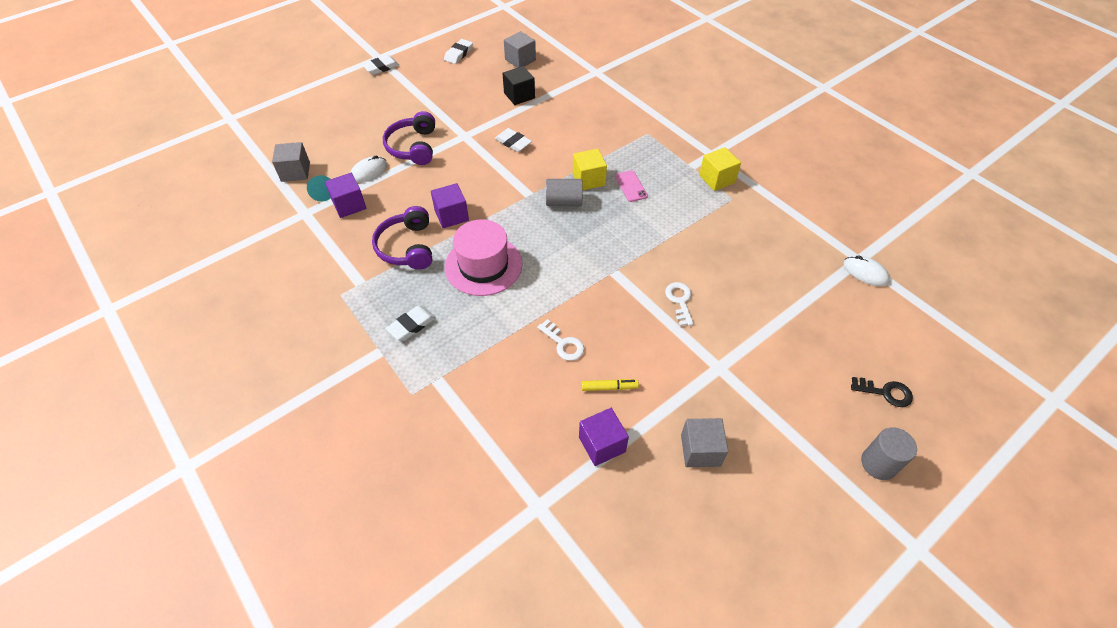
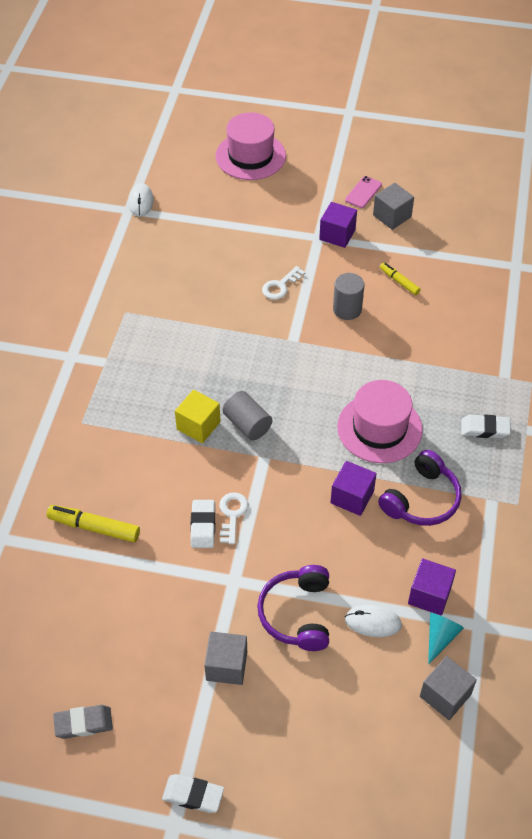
camera: 130 degrees left, 0 degrees up
purple headphones [383,111,435,165] -> purple headphones turned 135 degrees clockwise [257,565,329,651]
white eraser [444,39,473,64] -> grey eraser [53,705,113,739]
black cube [502,66,535,105] -> none
grey cube [504,31,536,68] -> grey cube moved to [204,632,247,685]
white key [537,319,584,361] -> white key moved to [219,492,248,544]
purple cube [579,408,629,466] -> purple cube moved to [319,202,357,248]
pink phone [615,170,648,202] -> pink phone moved to [345,176,382,208]
yellow cube [699,147,741,191] -> none
black key [851,377,913,407] -> pink hat [216,112,286,180]
grey cylinder [861,427,917,480] -> grey cylinder moved to [333,273,364,320]
none -> yellow marker [47,505,140,542]

